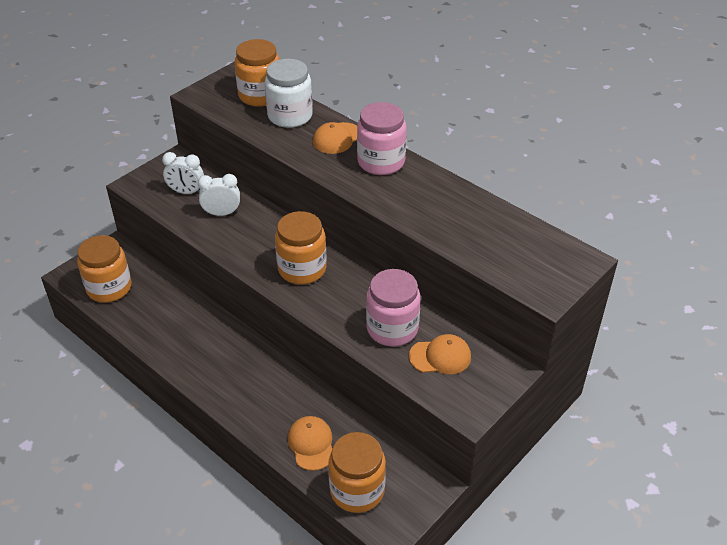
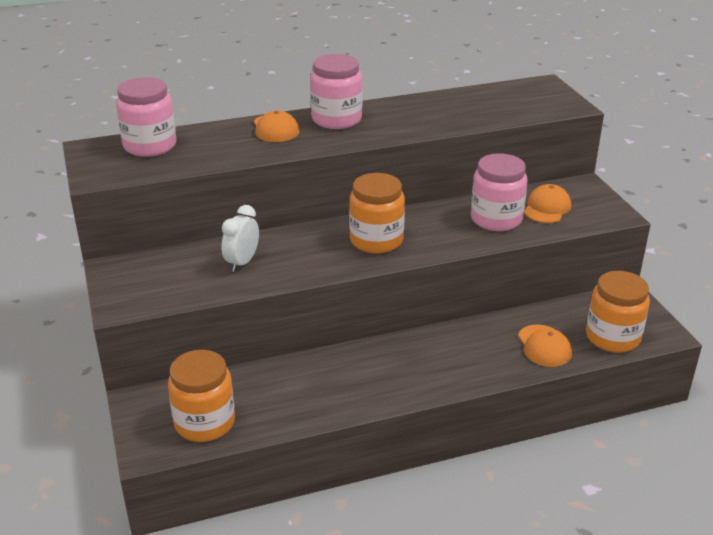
camera: 60 degrees left, 10 degrees down
white clock [162,152,204,194] -> none
orange jar [234,39,280,107] -> pink jar [116,77,176,157]
white jar [265,59,313,128] -> none
orange cap [288,416,333,471] -> orange cap turned 120 degrees counterclockwise [518,324,572,367]

